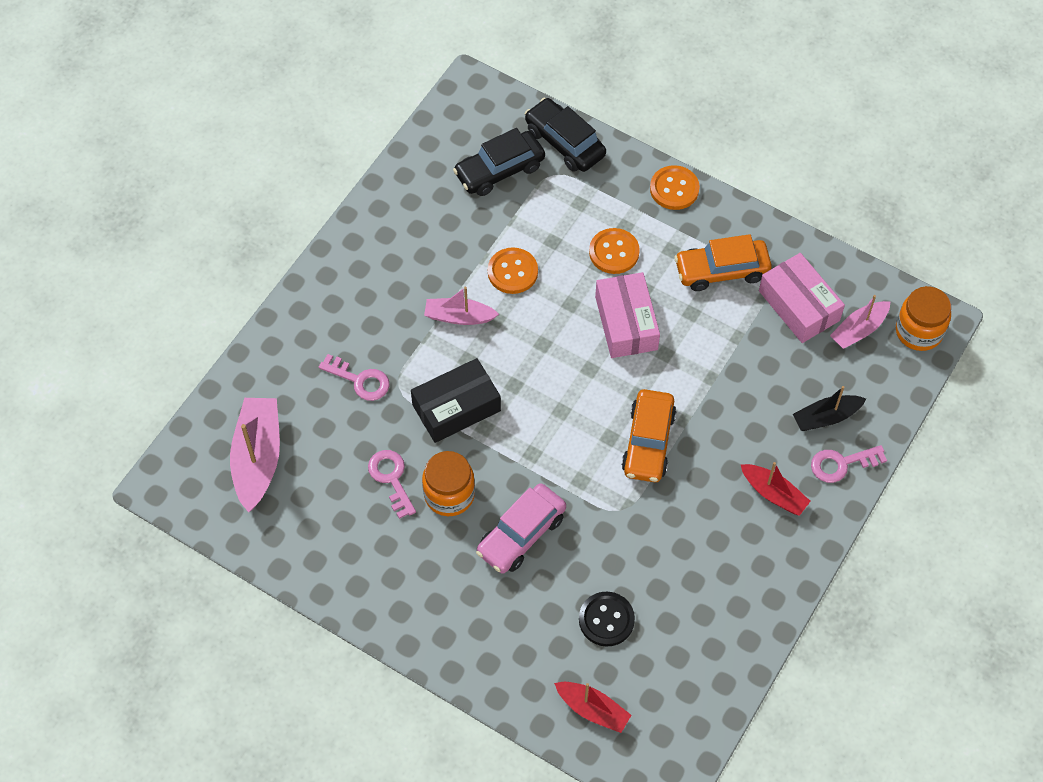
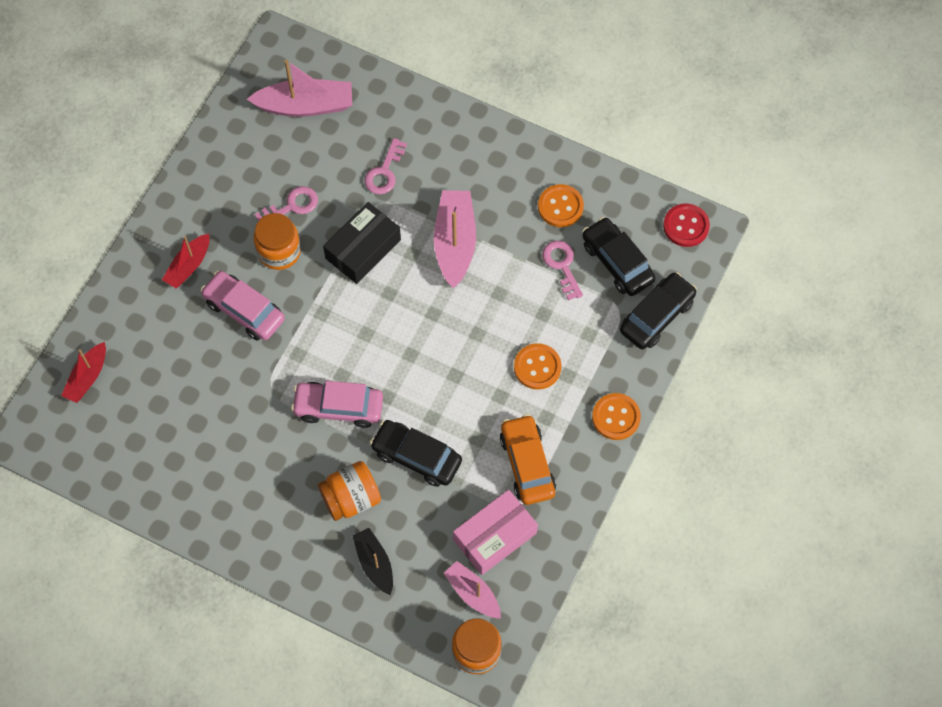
camera: 85 degrees right, 5 degrees up
black box [411,358,501,443] -> black box turned 75 degrees clockwise [323,202,401,284]
pink boat [424,287,499,325] -> pink boat [434,190,476,289], size x1.63
orange button [488,247,538,294] -> orange button moved to [538,184,584,227]
black button [579,592,635,647] -> none
pink box [595,272,660,358] -> none
orange car [622,389,676,482] -> pink car [291,381,383,428]
red boat [741,462,811,516] -> red boat moved to [162,234,210,288]
pink key [811,445,887,483] -> pink key moved to [542,241,583,301]
none -> orange jar [318,461,381,521]
none -> black car [370,420,462,487]
none -> red button [663,203,710,247]

